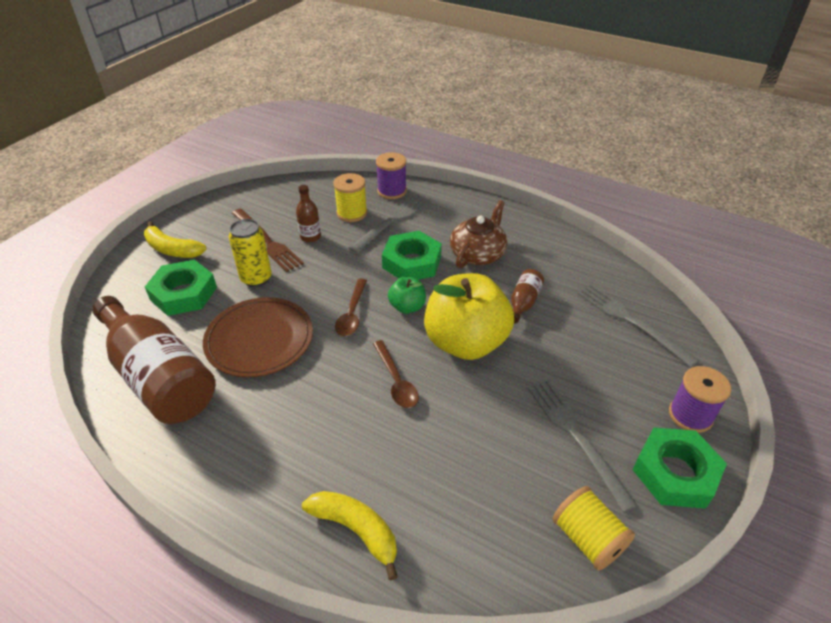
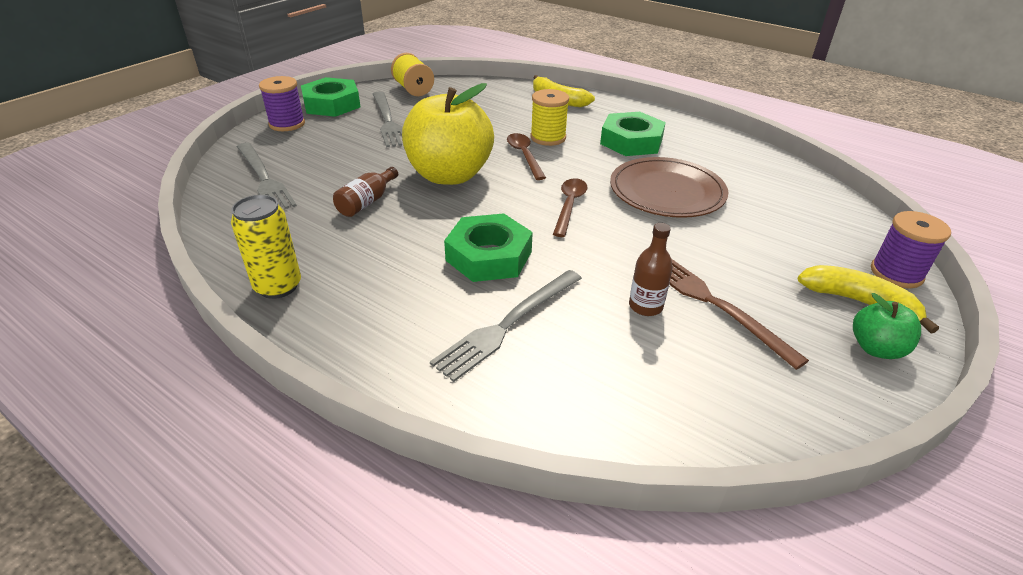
camera: 175 degrees left, 5 degrees down
brown bottle [92,296,216,424] -> none
green nut [145,260,217,316] -> green nut moved to [600,112,666,156]
yellow can [229,219,272,287] -> yellow can moved to [231,195,301,299]
yellow spool [333,173,367,222] -> yellow spool moved to [531,89,569,146]
purple spool [376,152,407,199] -> purple spool moved to [871,211,951,288]
green apple [388,277,426,314] -> green apple moved to [853,293,921,359]
brown teapot [450,200,508,268] -> none

